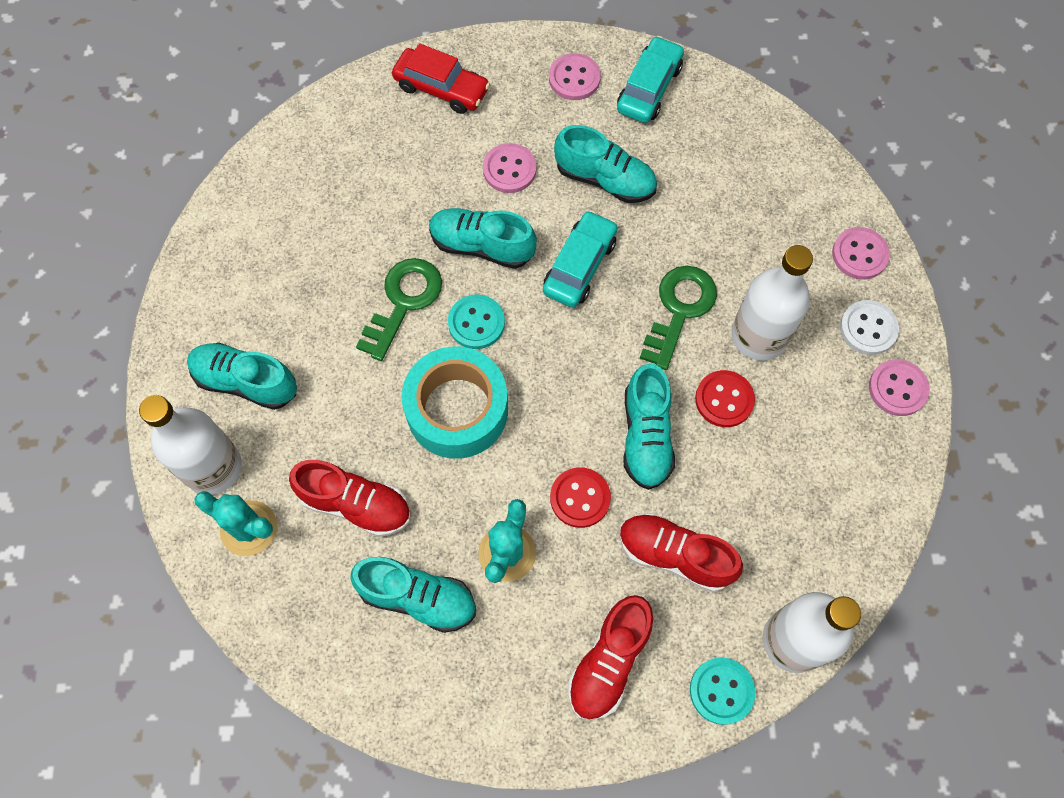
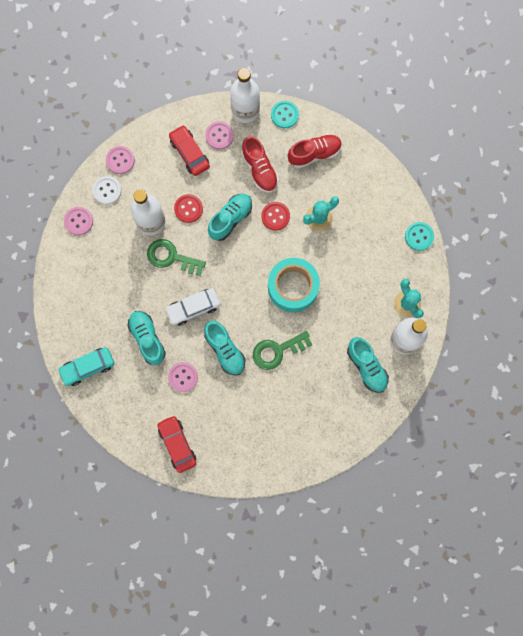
camera: 140 degrees left, 10 degrees up
red shoe [289,460,411,537] -> none
turquoise shoe [350,557,476,633] -> none
turquoise button [448,294,505,349] -> turquoise button moved to [405,222,434,251]
turquoise car [543,210,618,308] -> white car [165,288,220,326]
pink button [549,53,601,100] -> pink button moved to [205,121,234,149]
green key [640,266,717,370] -> green key turned 45 degrees clockwise [147,239,206,276]
none -> red car [169,125,210,176]

